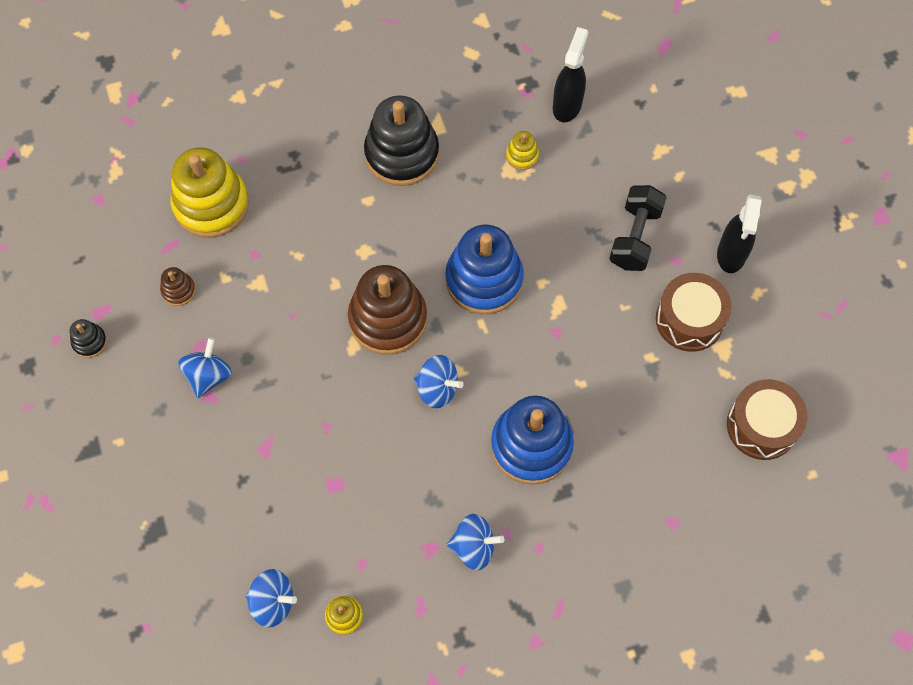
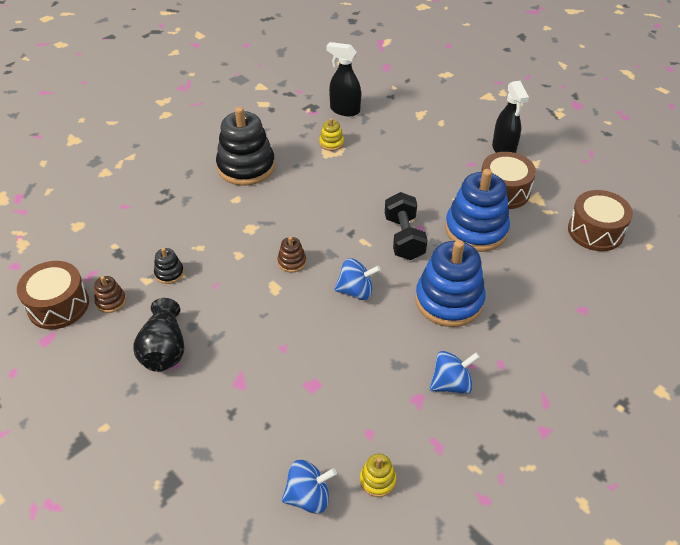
camera: 25 degrees left, 20 degrees down
black stacking toy [70,319,107,358] -> black stacking toy moved to [154,248,184,284]
yellow stacking toy [170,147,249,238] -> none
blue spinning top [178,337,232,398] -> black vase [133,298,184,372]
brown stacking toy [348,265,427,355] -> brown stacking toy [277,237,306,273], size x0.44
blue stacking toy [446,225,524,314] -> blue stacking toy moved to [445,169,510,252]
black spray bottle [553,27,588,122] -> black spray bottle turned 60 degrees counterclockwise [327,42,361,116]
black dumbbell [609,185,667,271] -> black dumbbell moved to [385,192,428,260]
none -> brown drum [17,261,89,330]

